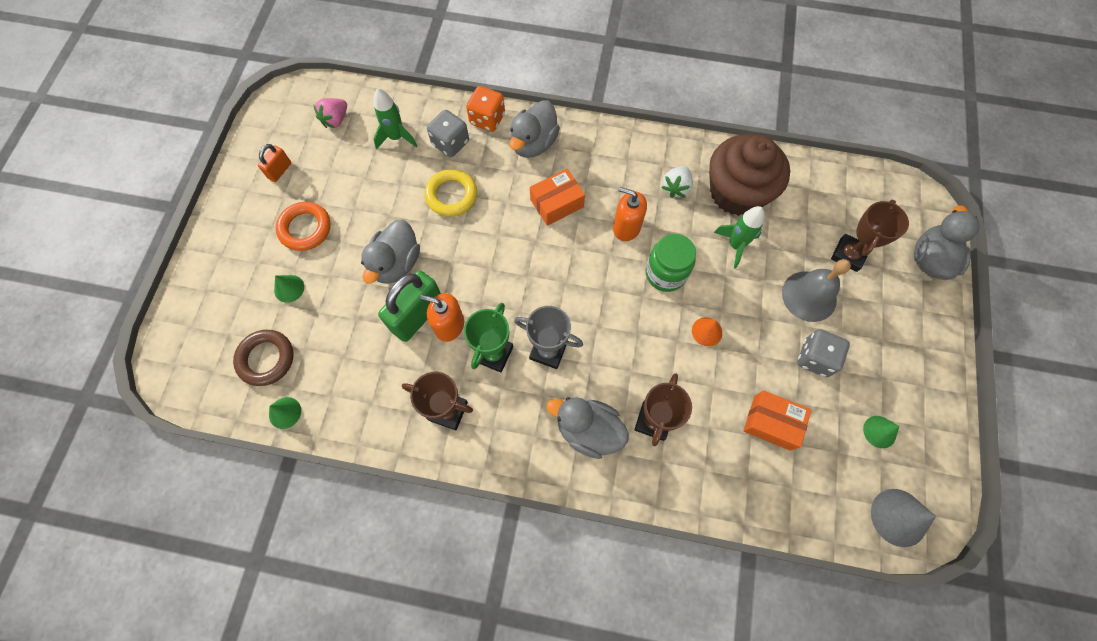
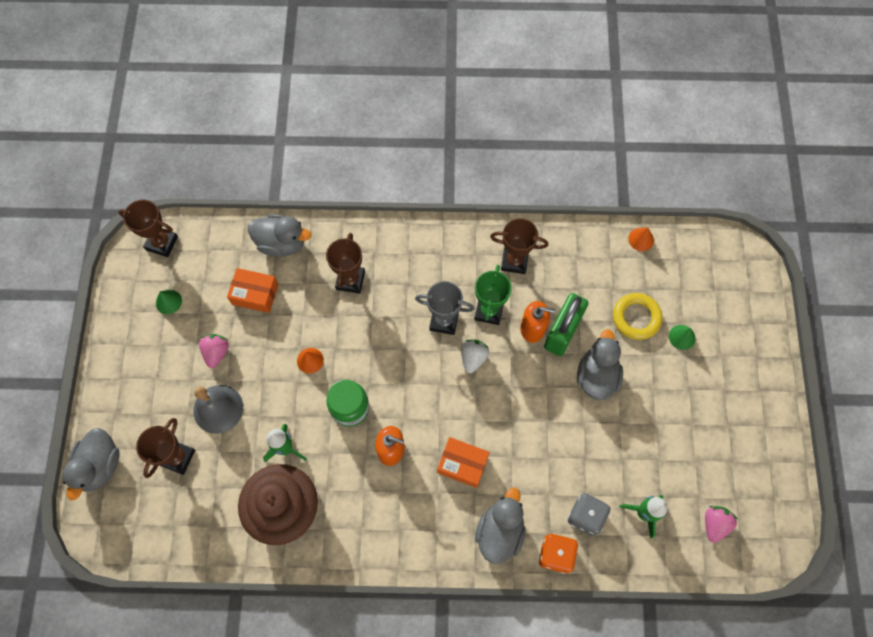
camera: 170 degrees right, 0 degrees up
brown ring [233,330,294,386] -> none
orange padlock [258,144,291,182] -> none
green cone [269,397,301,429] -> orange cone [628,227,654,251]
orange ring [276,201,331,251] -> none
yellow ring [425,169,477,217] -> yellow ring moved to [613,293,662,340]
orange box [530,169,585,226] -> orange box turned 60 degrees clockwise [437,437,490,488]
grey duck [547,397,629,459] -> grey duck moved to [248,214,311,257]
white strawberry [662,166,693,198] -> white strawberry moved to [461,340,489,373]
grey dice [797,329,850,377] -> pink strawberry [199,334,229,368]
grey cone [871,489,936,547] -> brown trophy [118,200,178,257]

